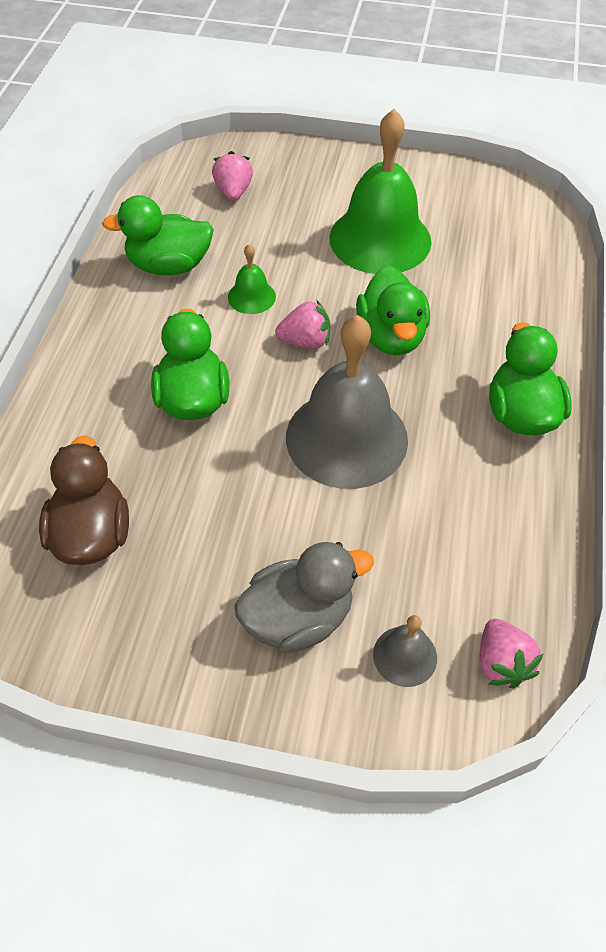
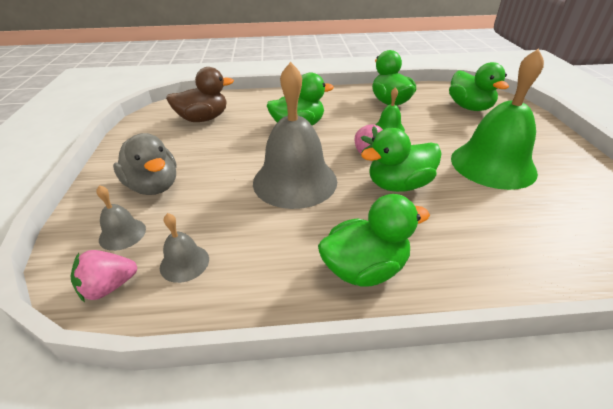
camera: 75 degrees right, 15 degrees down
pink strawberry [212,151,253,201] -> green duck [449,62,509,111]
none -> grey bell [160,213,209,283]

